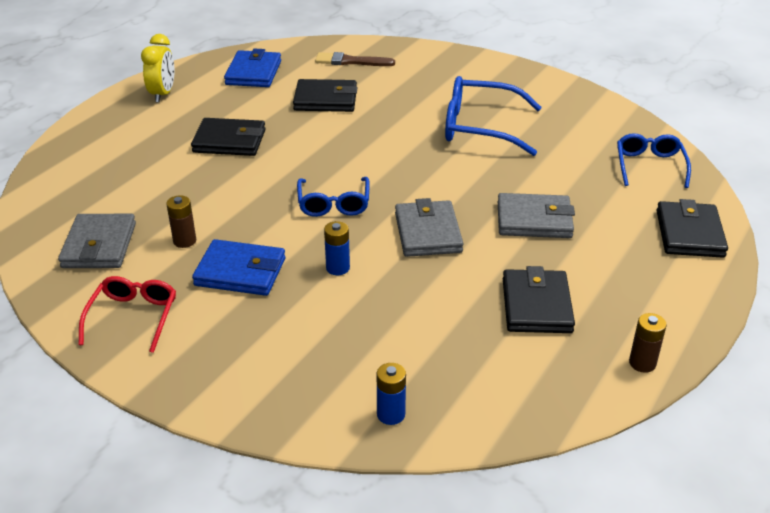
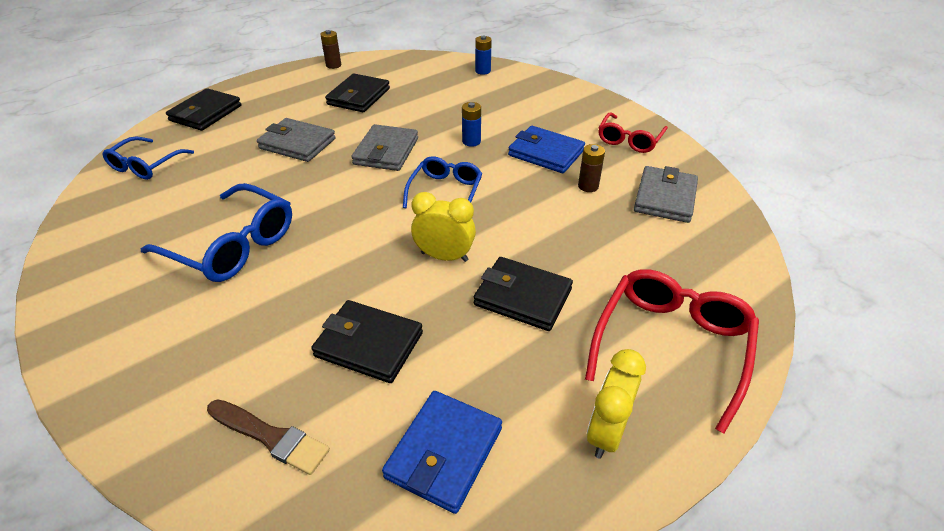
camera: 160 degrees left, 5 degrees up
none -> yellow clock [411,192,476,262]
none -> red glasses [585,269,759,434]

